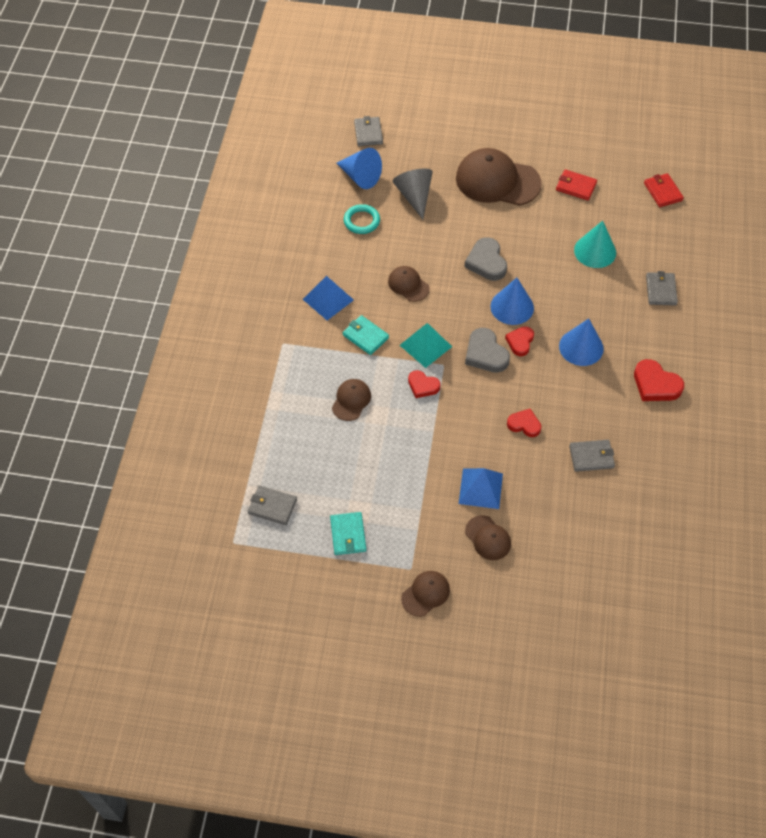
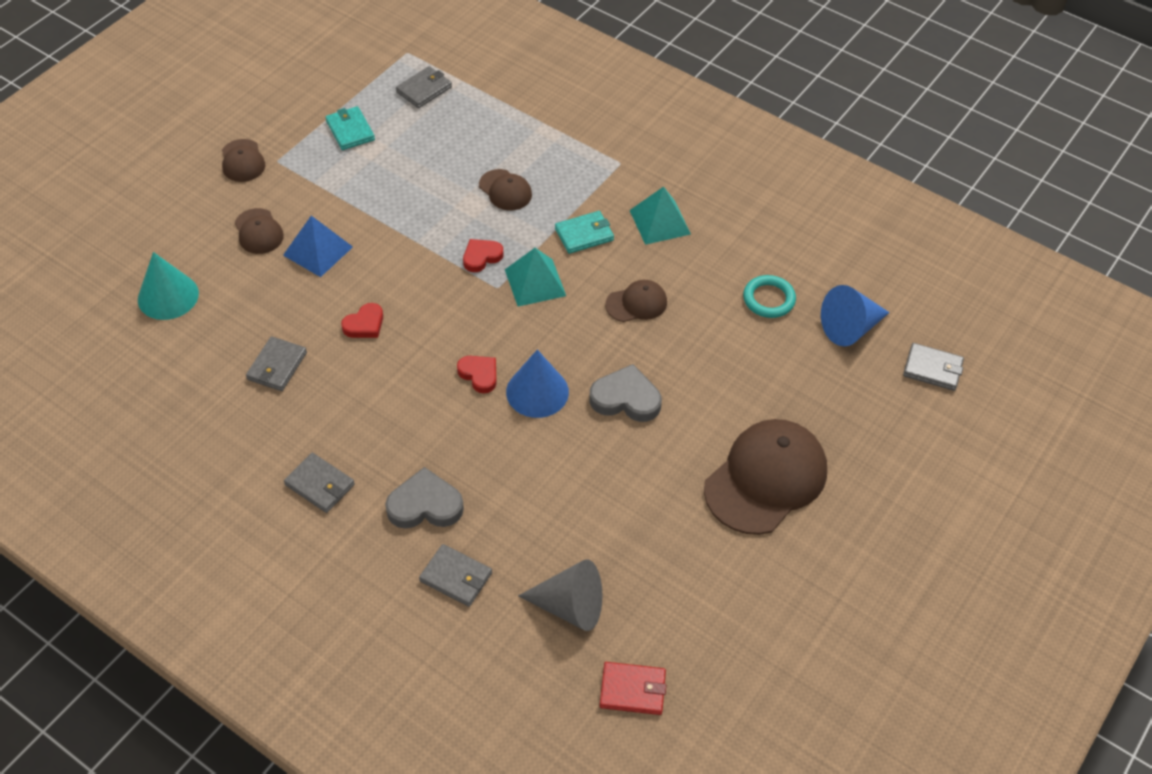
camera: 115 degrees right, 5 degrees down
blue pyramid [303,276,354,320] -> turquoise pyramid [630,187,691,245]
turquoise wallet [330,512,366,555] -> turquoise wallet turned 45 degrees clockwise [325,106,375,150]
grey cone [393,168,433,219] -> grey cone moved to [518,559,602,631]
grey heart [465,328,510,373] -> grey heart moved to [385,467,464,529]
brown cap [465,515,511,560] -> brown cap turned 105 degrees counterclockwise [235,208,284,254]
red wallet [556,169,597,201] -> none
blue cone [559,318,604,366] -> none
turquoise cone [574,221,616,268] -> turquoise cone moved to [138,252,199,320]
red heart [634,359,684,401] -> grey wallet [284,453,355,513]

